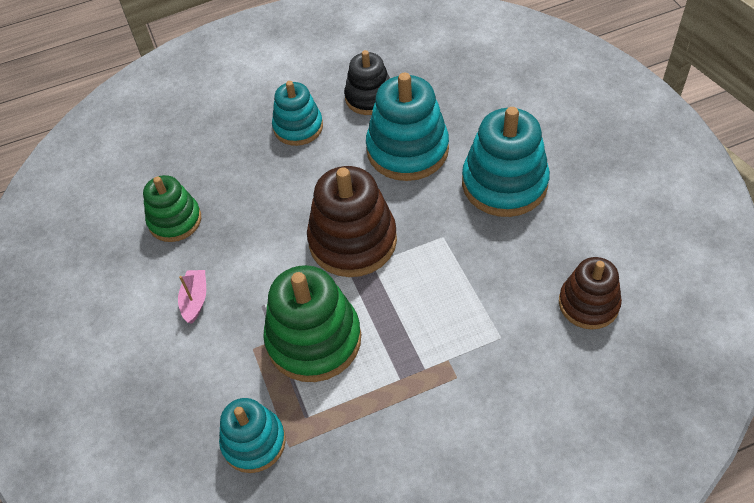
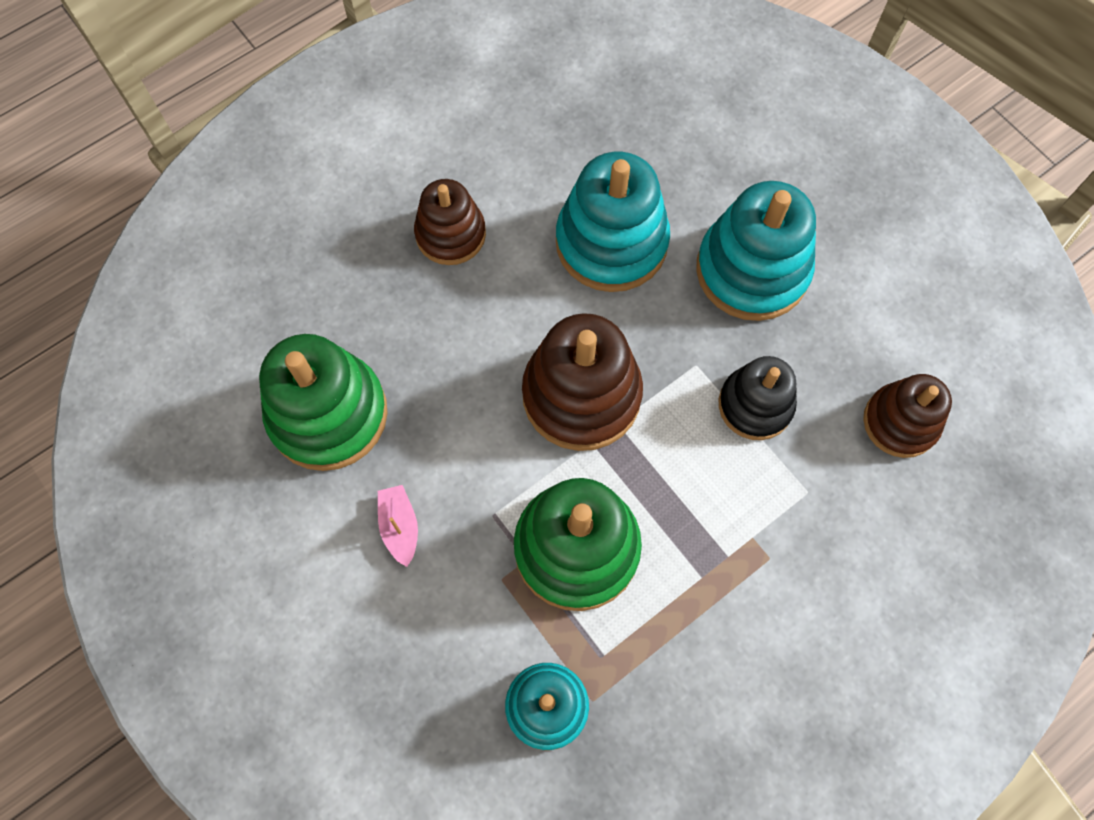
camera: 20 degrees left, 15 degrees up
green stacking toy [143,175,201,242] -> green stacking toy [259,334,388,471], size x1.59
turquoise stacking toy [272,81,323,146] -> brown stacking toy [414,179,486,265]
black stacking toy [344,50,390,115] -> black stacking toy moved to [719,356,797,440]

